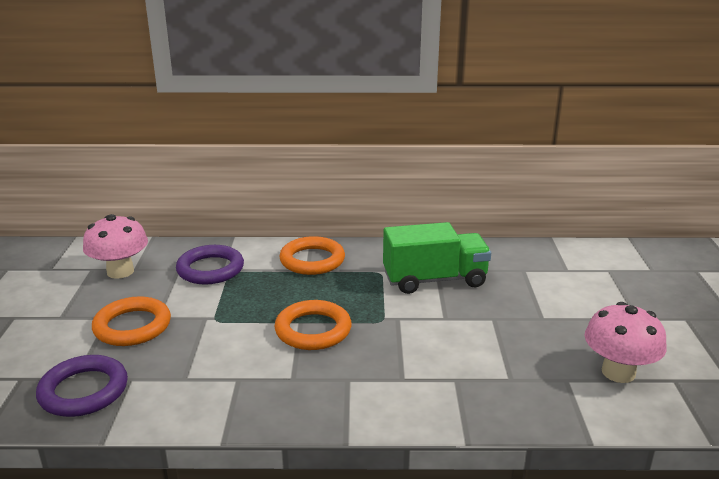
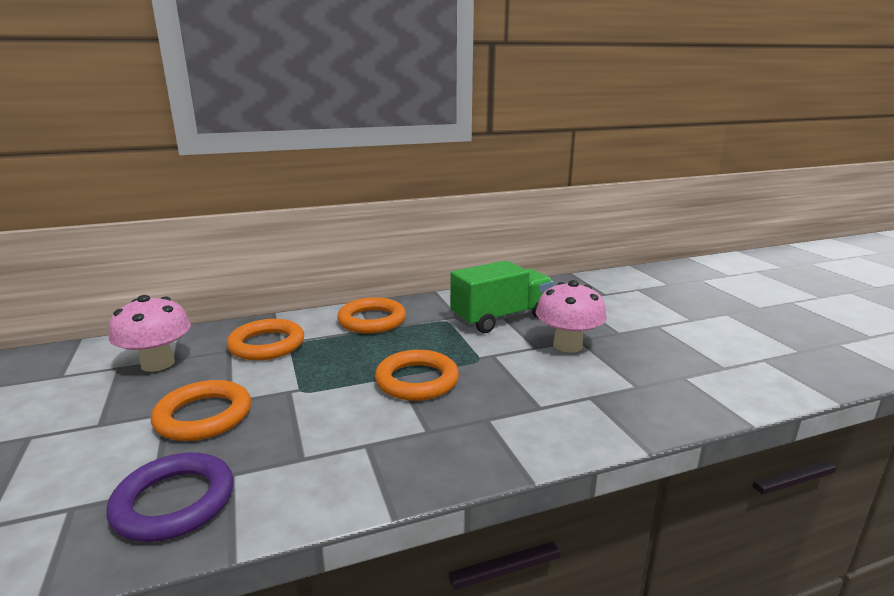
camera: 20 degrees left, 5 degrees down
purple ring [176,245,244,285] -> orange ring [227,319,304,360]
pink mushroom [584,302,667,383] -> pink mushroom moved to [536,280,607,353]

